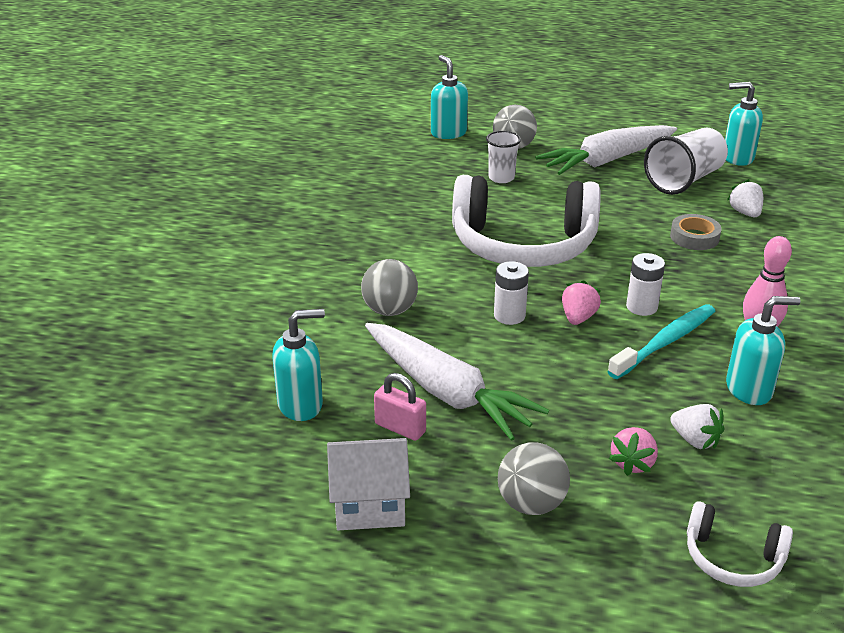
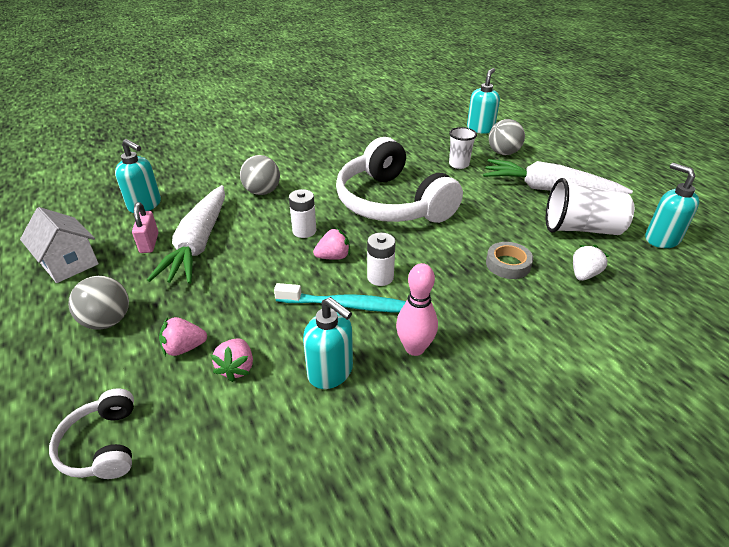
camera: 50 degrees right, 5 degrees up
white strawberry [670,404,724,449] -> pink strawberry [211,338,253,382]

